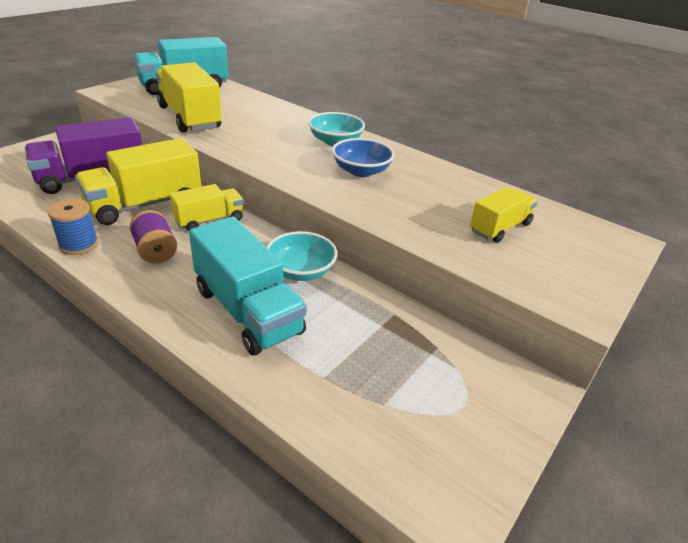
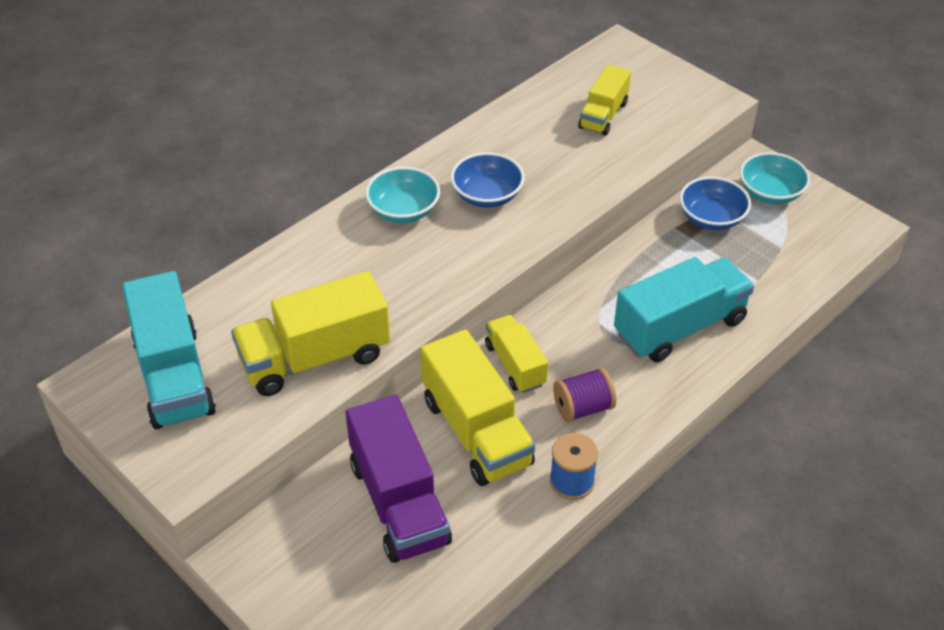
camera: 80 degrees left, 10 degrees up
turquoise bowl [267,231,338,281] -> turquoise bowl moved to [740,152,810,204]
yellow truck [470,187,538,243] -> yellow truck turned 120 degrees counterclockwise [578,64,631,136]
none -> blue bowl [680,176,751,230]

